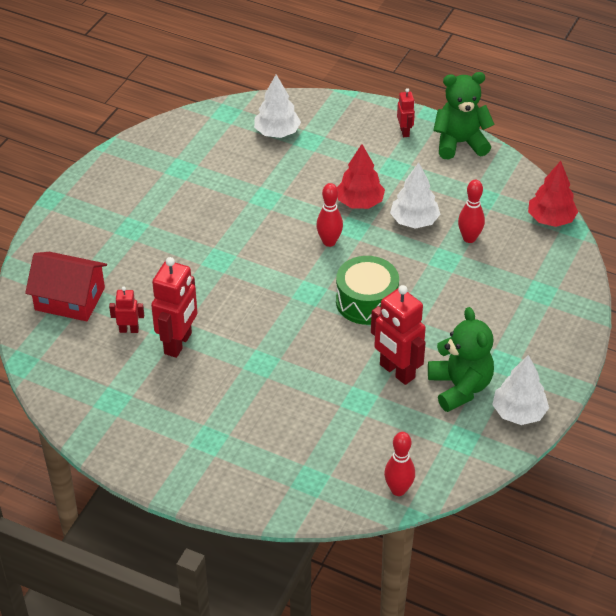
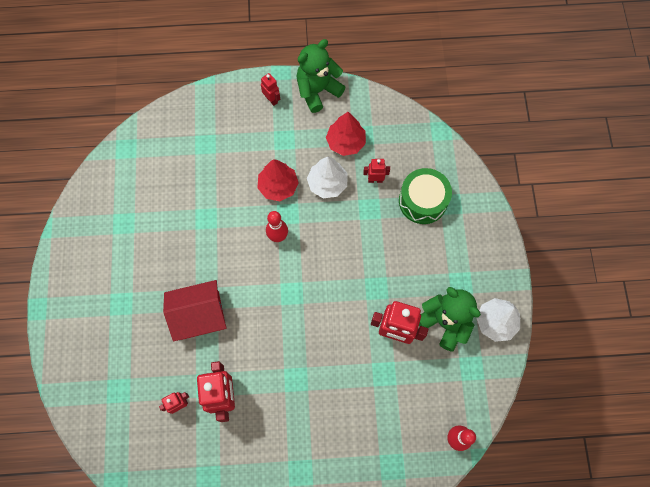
camera: 30 degrees left, 25 degrees up
red house [25,252,107,321] -> red house moved to [163,280,227,341]
white tree [254,74,301,138] -> none
green drum [336,256,399,325] -> green drum moved to [399,168,452,224]
red bowling pin [458,180,485,243] -> red robot [363,159,390,183]
red tree [528,161,578,227] -> red tree moved to [326,112,366,156]

